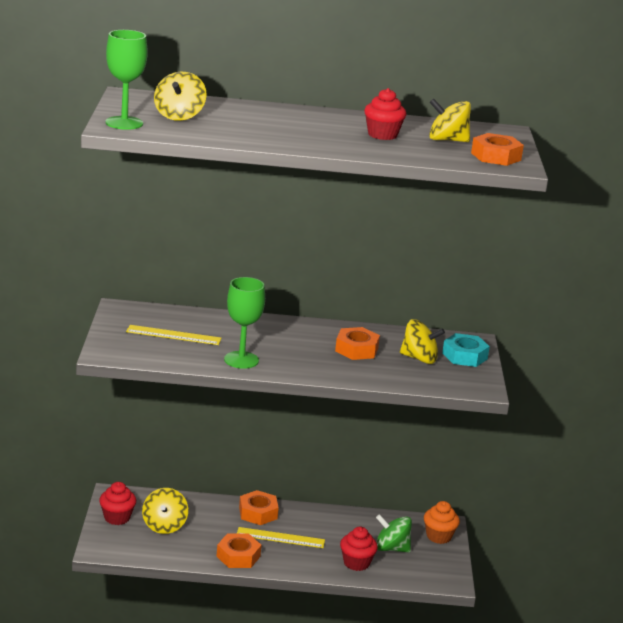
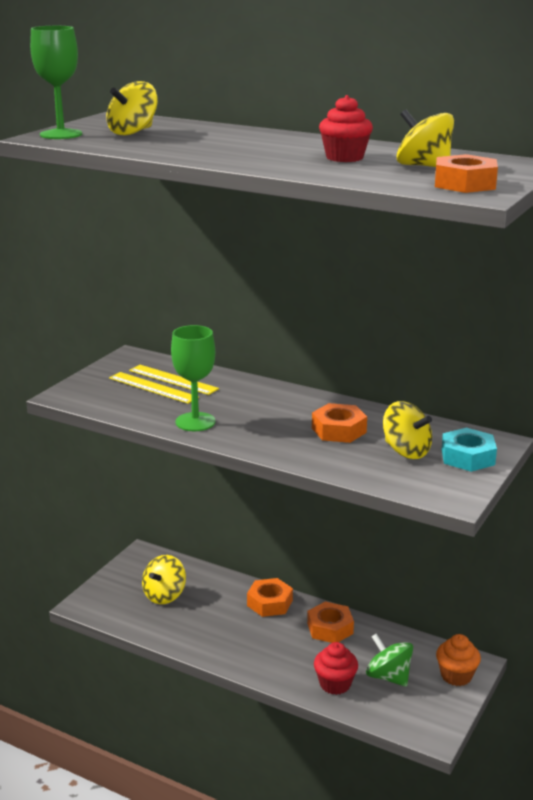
camera: 30 degrees right, 0 degrees up
red cupcake [99,482,136,525] -> none
orange nut [216,534,261,568] -> orange nut moved to [307,601,354,643]
yellow ruler [237,527,325,548] -> yellow ruler moved to [129,365,219,395]

